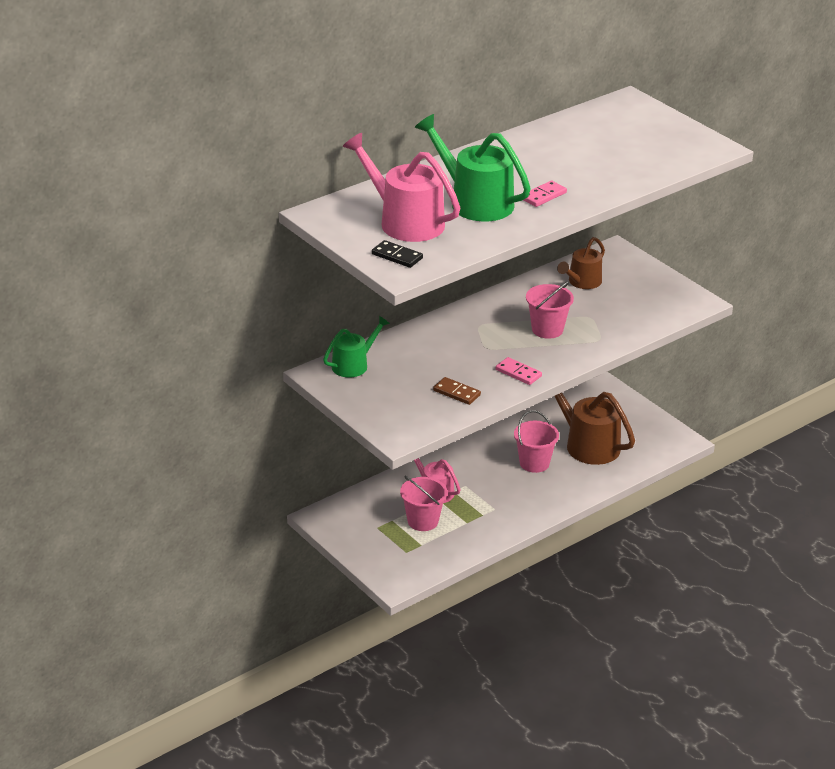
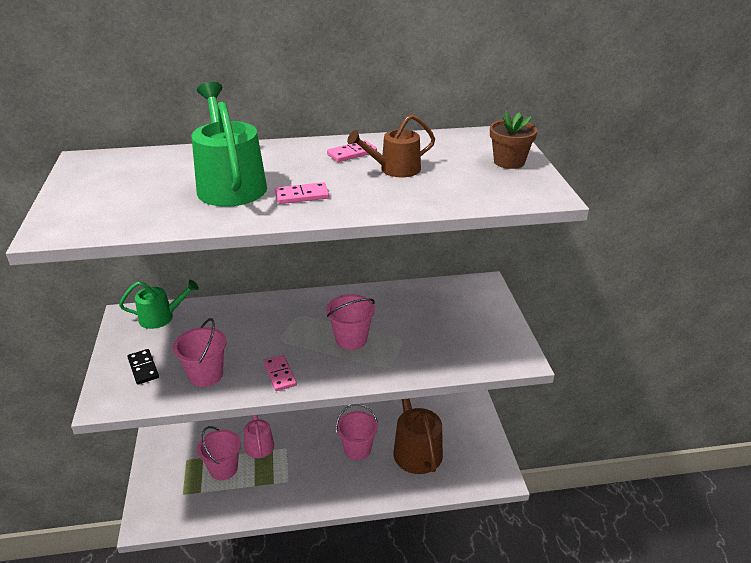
camera: 30 degrees right, 0 degrees up
pink watering can [343,133,460,242] -> none
black domino [372,240,423,268] -> black domino moved to [127,349,159,385]
brown domino [433,377,481,405] -> pink bucket [173,318,227,387]
brown watering can [557,237,605,289] -> brown watering can moved to [347,114,435,177]
none -> pink domino [327,140,377,162]
none -> brown flower pot [490,111,537,169]

